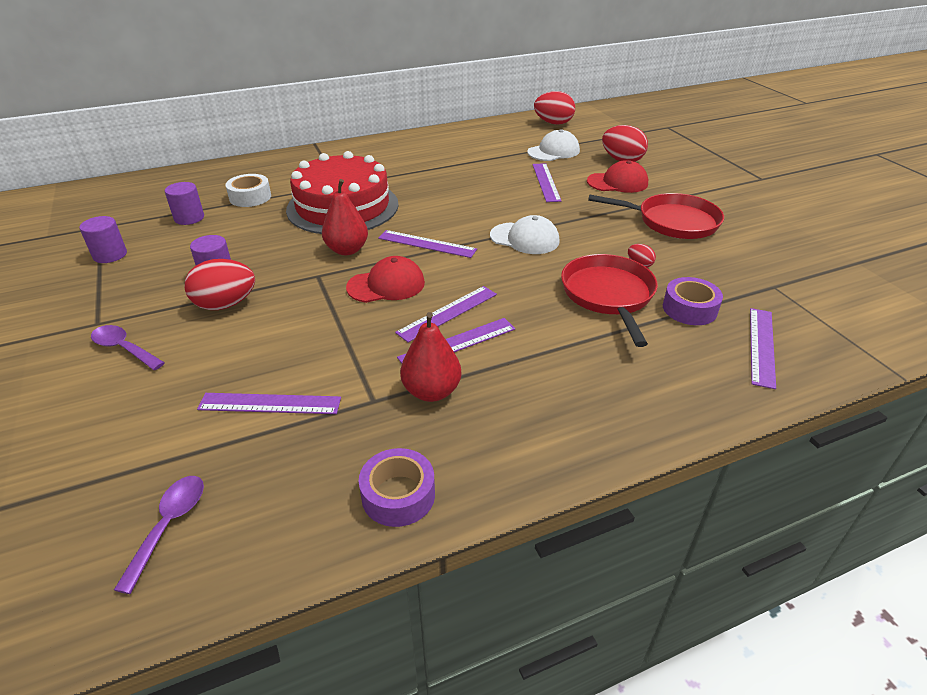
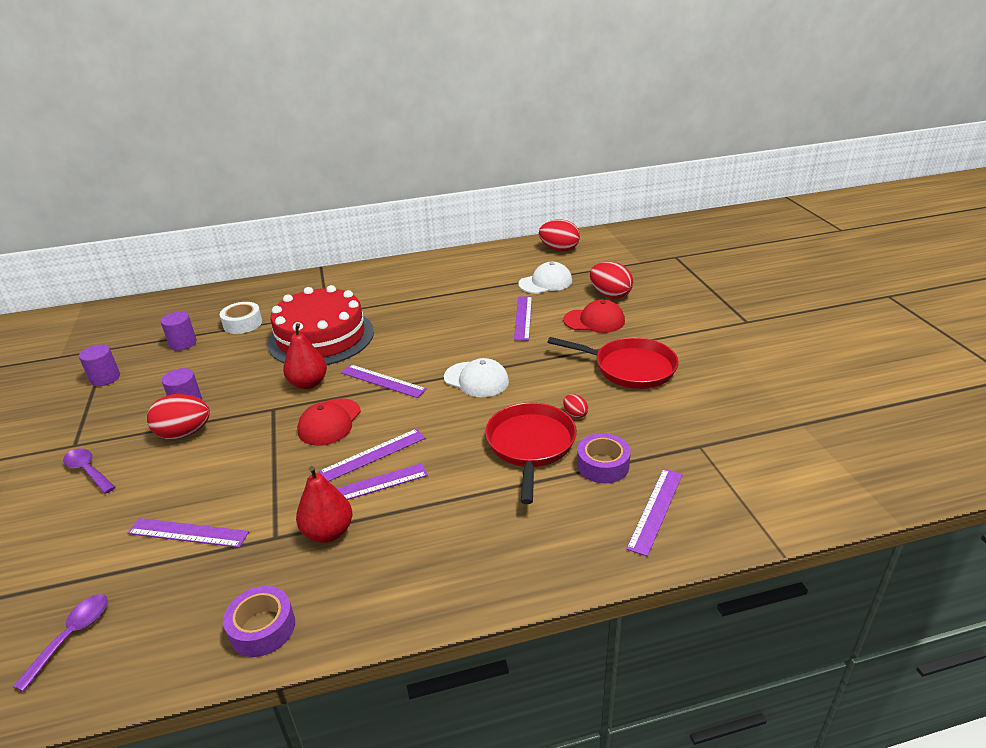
camera: 10 degrees right, 5 degrees down
red cap [346,256,425,303] -> red cap turned 120 degrees clockwise [297,398,361,446]

